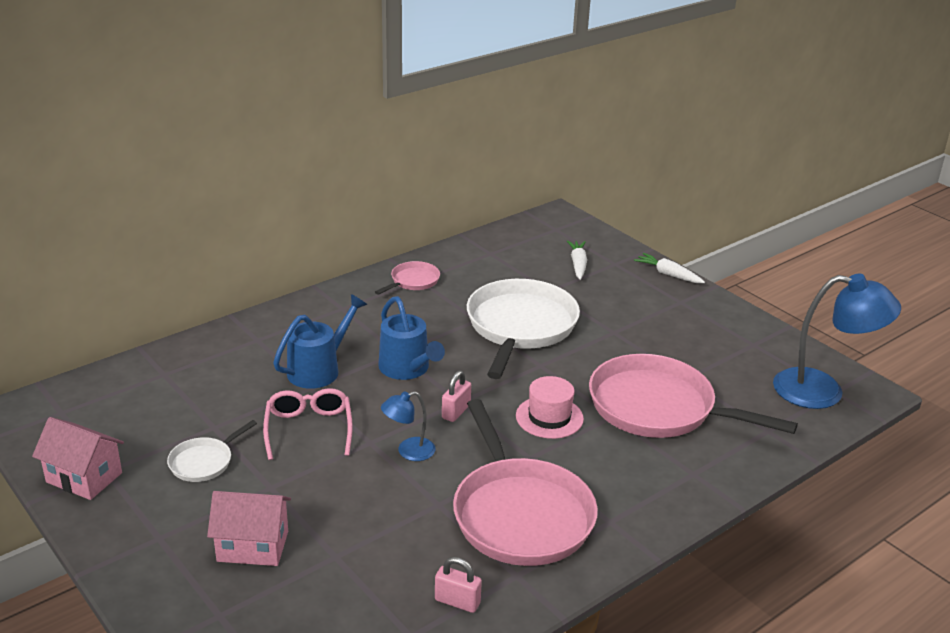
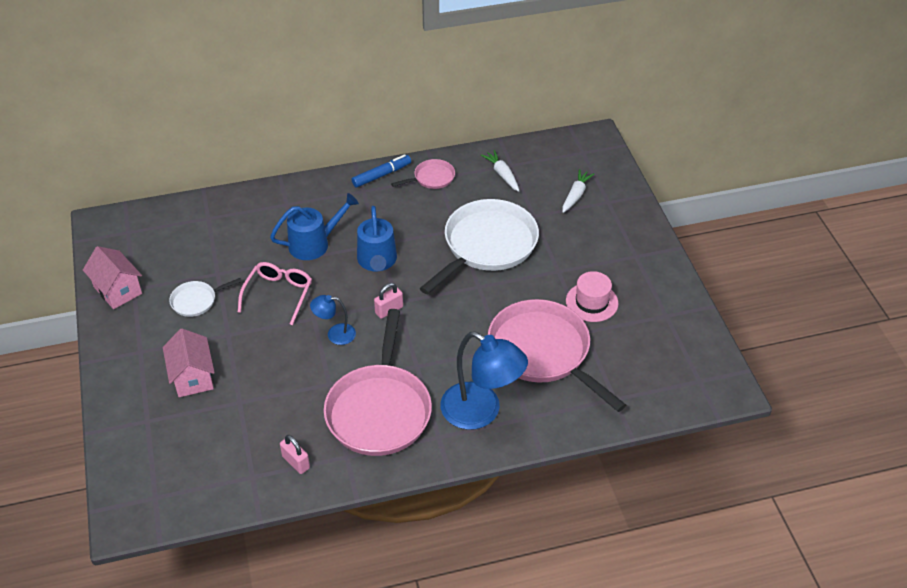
camera: 25 degrees right, 15 degrees up
pink house [207,491,291,566] -> pink house turned 45 degrees clockwise [163,329,215,397]
pink hat [516,376,584,439] -> pink hat moved to [566,271,619,322]
white carrot [634,253,705,283] -> white carrot moved to [481,150,519,192]
blue lamp [773,274,901,409] -> blue lamp moved to [440,332,528,430]
none -> blue marker [352,154,411,188]

